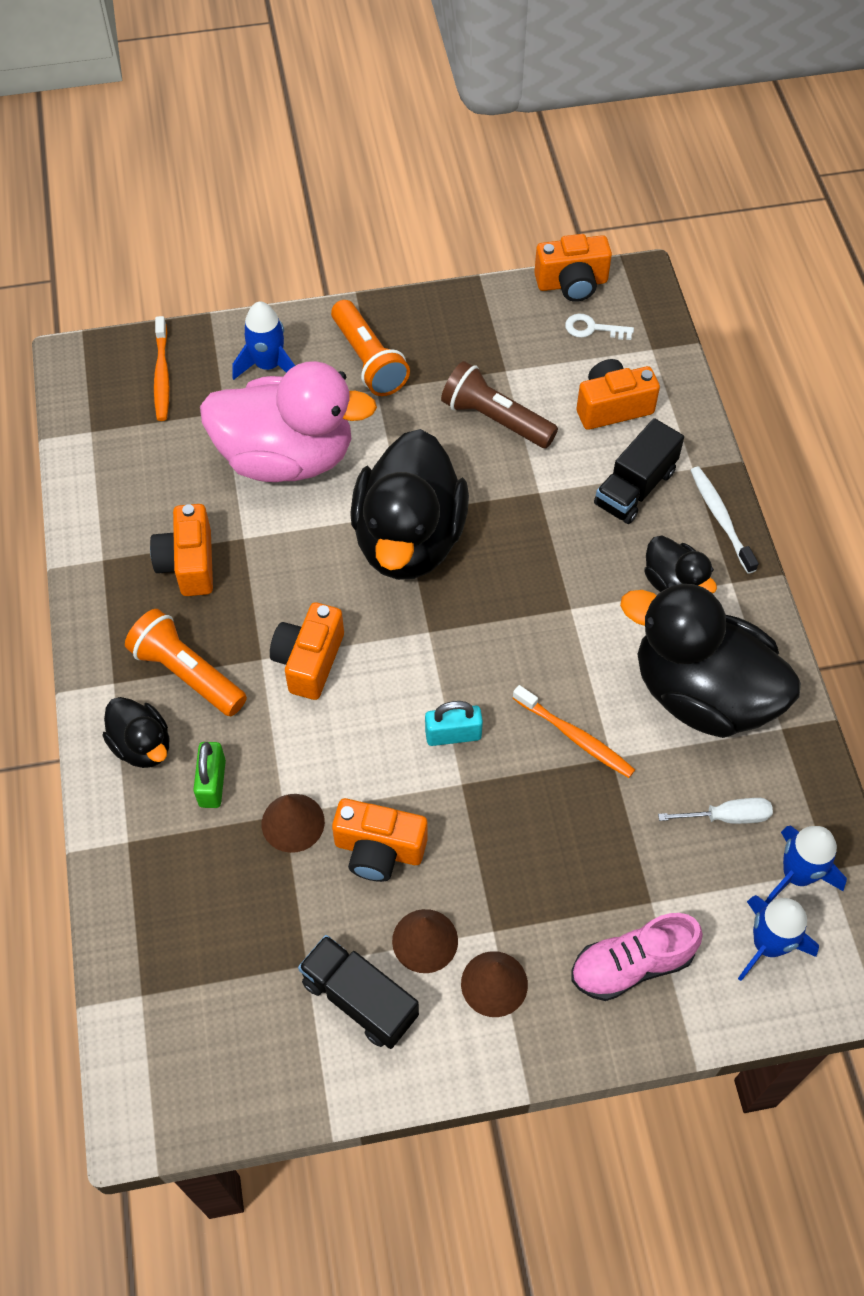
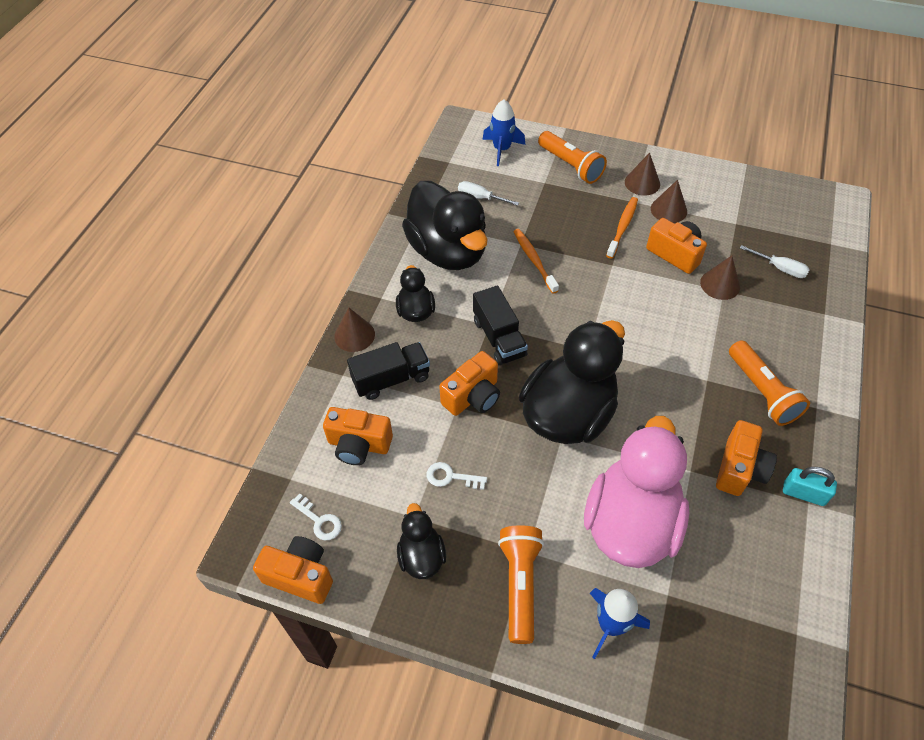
camera: 150 degrees left, 5 degrees down
black duck [102,697,169,768] -> black duck moved to [397,503,446,579]
orange toothbrush [154,316,169,421] -> orange toothbrush moved to [606,197,638,258]
green padlock [193,742,226,808] -> none
pink duck [200,361,377,482] -> pink duck turned 75 degrees clockwise [584,416,689,568]
orange camera [270,602,344,700] -> orange camera moved to [439,351,500,416]
black truck [298,935,419,1049] -> black truck moved to [473,285,528,365]
turquoise padlock [425,701,483,746] -> turquoise padlock moved to [783,467,837,506]
brown flashlight [441,361,558,448] -> white key [427,462,487,490]
pink shoe [571,913,703,1001] -> orange flashlight [538,131,607,184]
white toothbrush [690,467,759,574] -> brown cone [334,308,375,352]
blue rocket [765,826,847,904] -> none
none -> white screwdriver [740,245,810,278]

